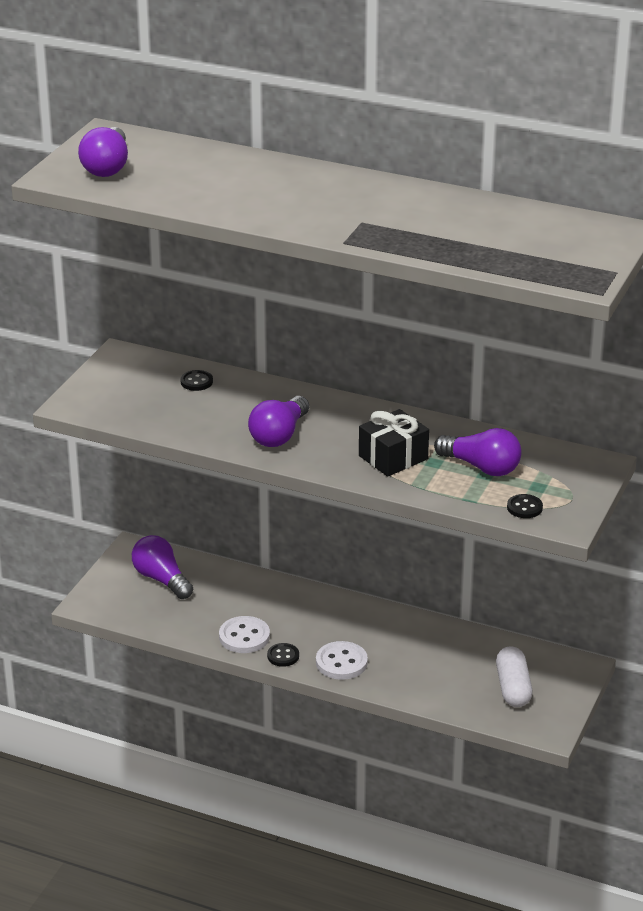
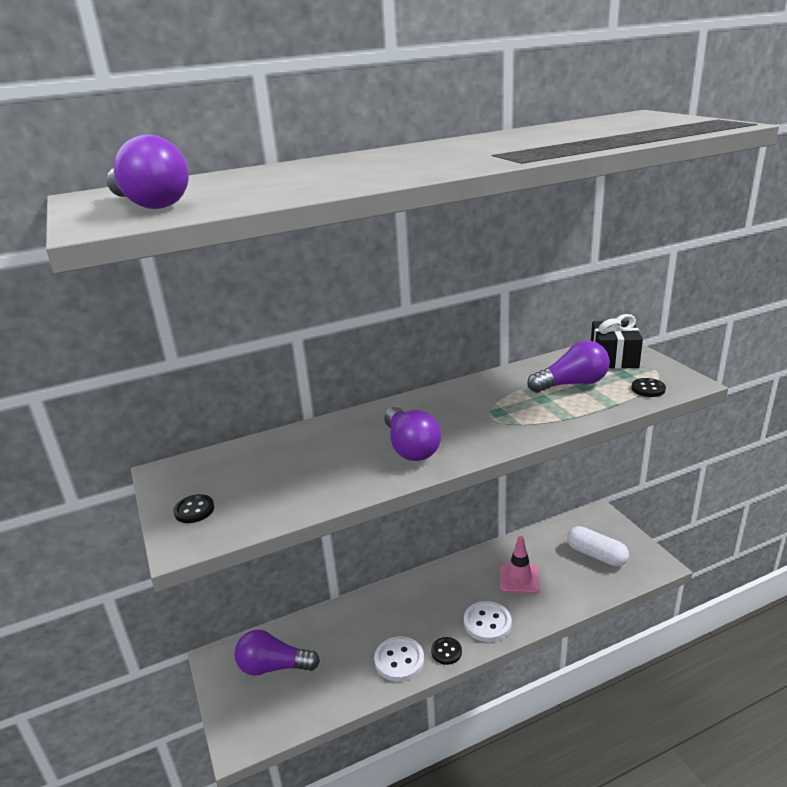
camera: 45 degrees left, 5 degrees down
black button [180,370,213,391] -> black button moved to [173,494,214,523]
black gift [359,409,429,477] -> black gift moved to [591,314,643,369]
none -> pink traffic cone [500,536,540,594]

